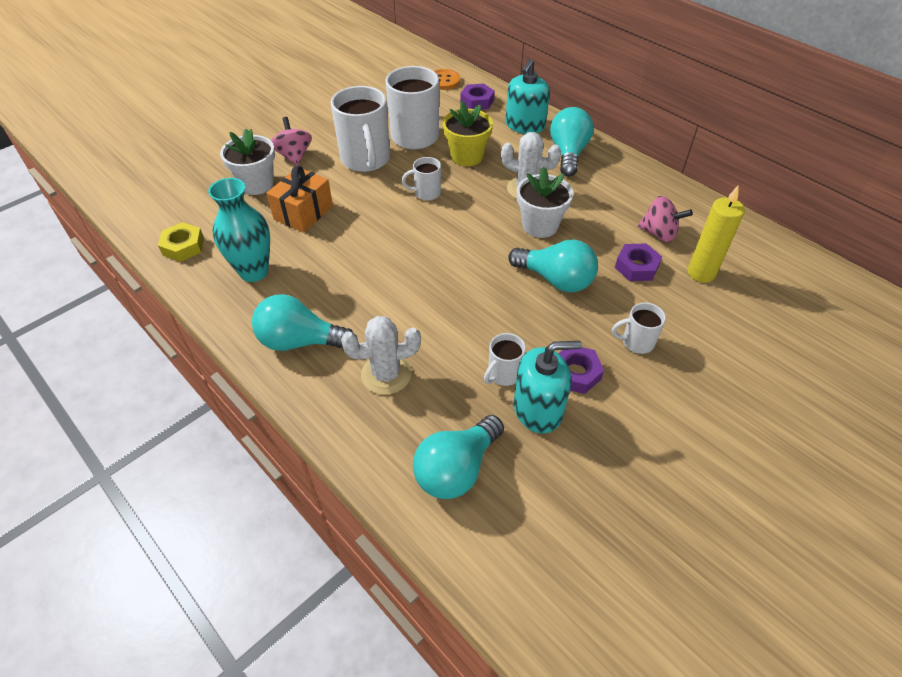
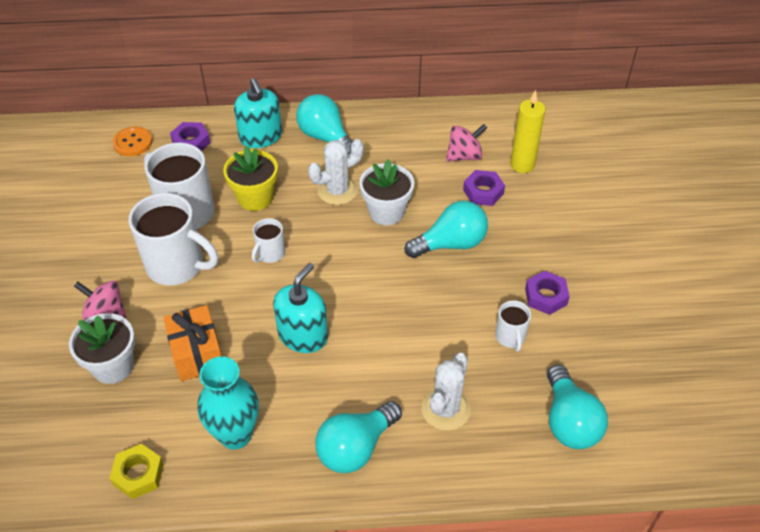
camera: 50 degrees left, 0 degrees up
turquoise soap dispenser [514,341,582,433] -> turquoise soap dispenser moved to [273,263,328,353]
white mug [612,302,666,354] -> none

